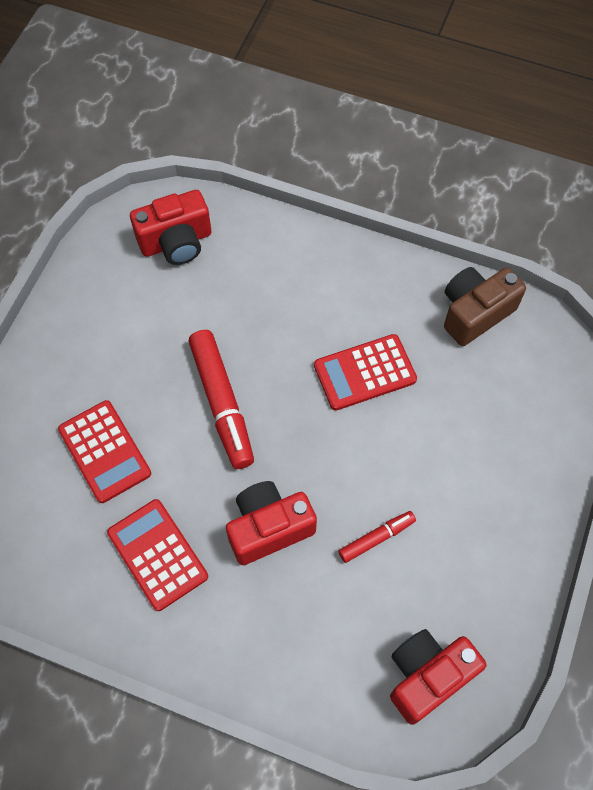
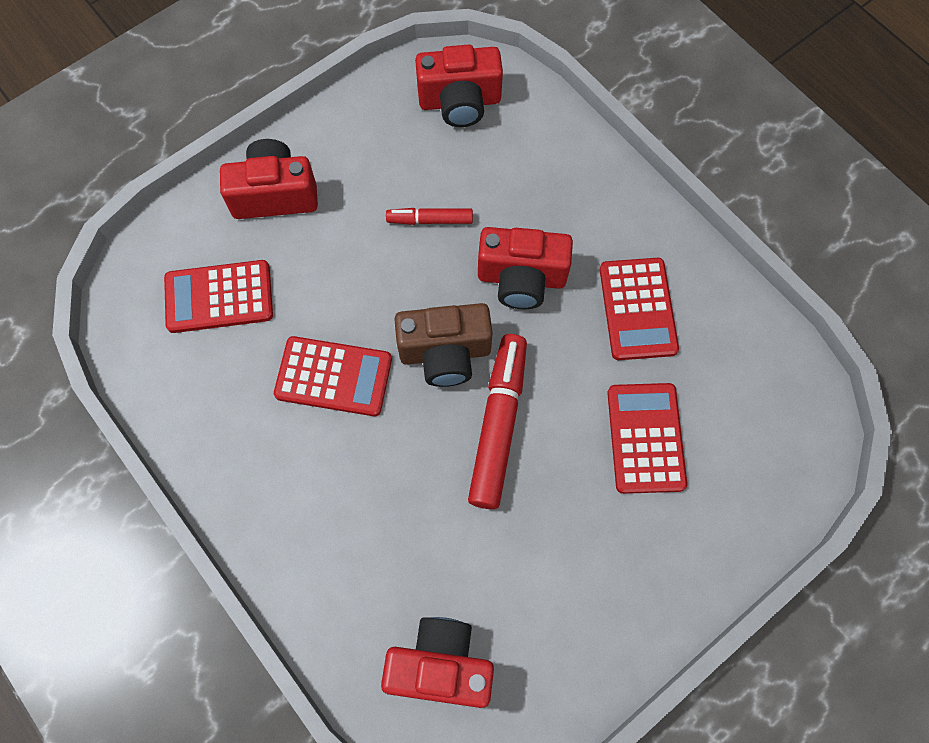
camera: 150 degrees left, 5 degrees up
brown camera [444,267,526,346] -> brown camera moved to [394,303,492,387]
none -> red calculator [164,260,273,333]
none -> red camera [220,139,318,219]

